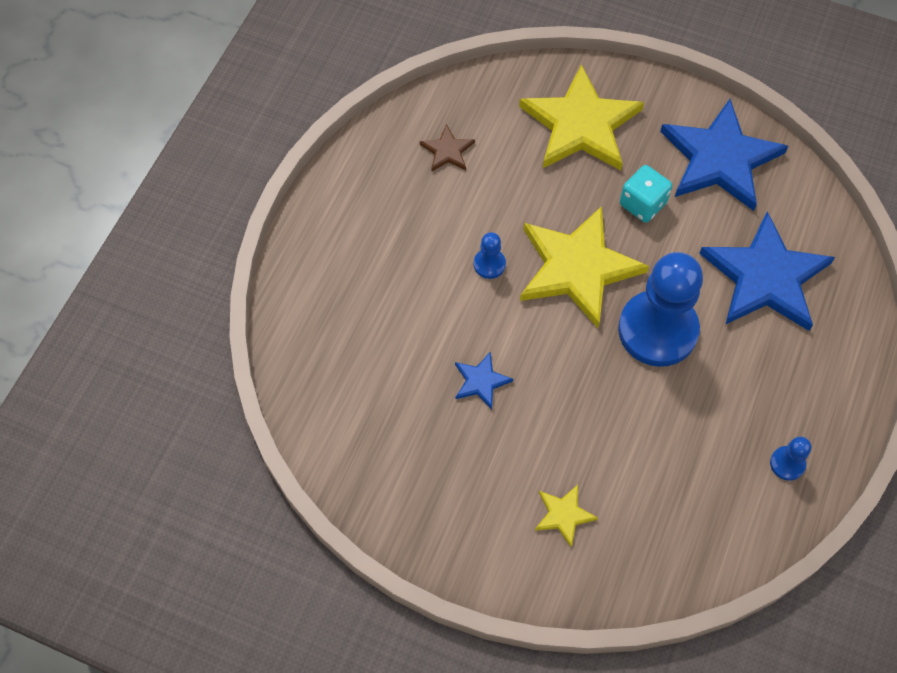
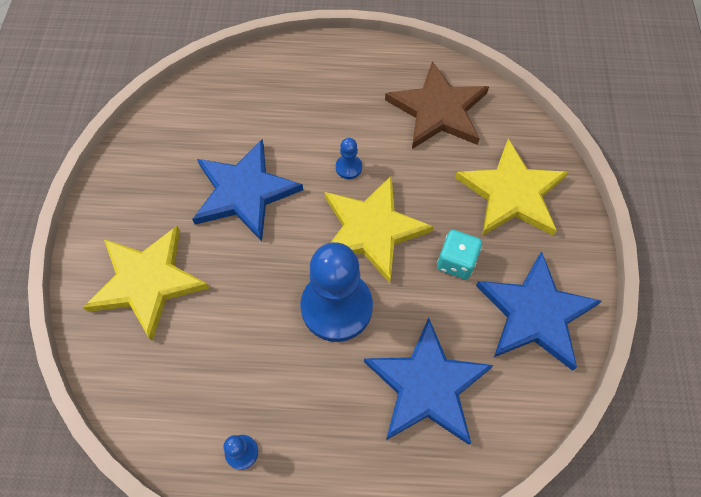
camera: 70 degrees right, 0 degrees up
brown star [420,124,475,172] -> brown star [385,61,489,149], size x2.26
blue star [455,351,513,410] -> blue star [192,139,303,241], size x2.26
yellow star [535,485,598,547] -> yellow star [83,226,209,341], size x2.26

